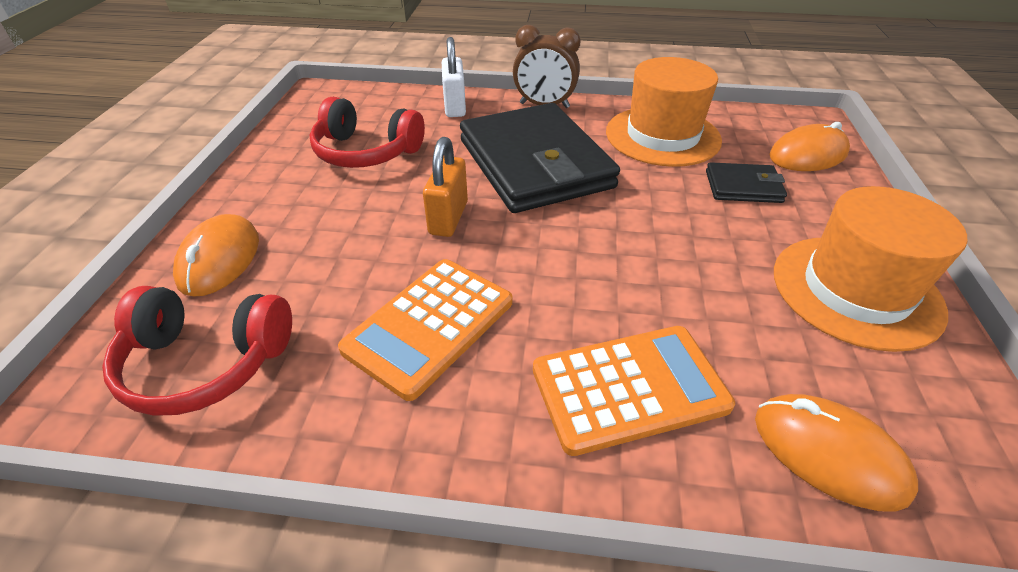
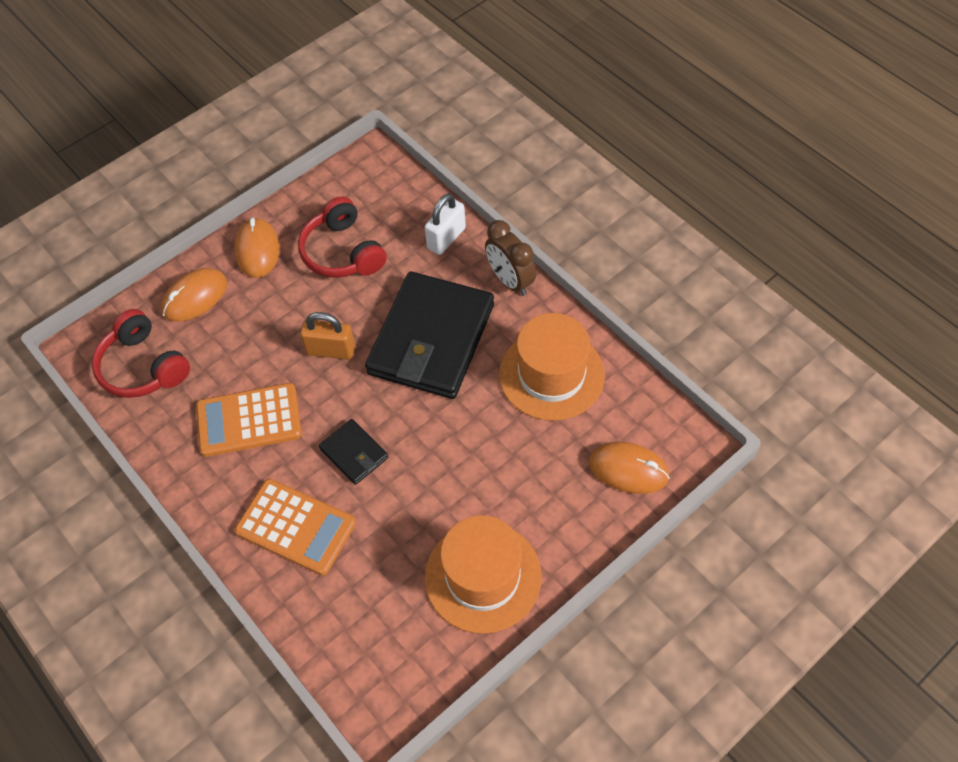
camera: 45 degrees right, 15 degrees up
orange padlock [423,137,468,237] -> orange padlock turned 45 degrees clockwise [300,312,355,360]
black wallet [706,162,787,203] -> black wallet moved to [319,419,388,485]
orange mouse [755,394,918,512] -> orange mouse moved to [234,217,280,278]

